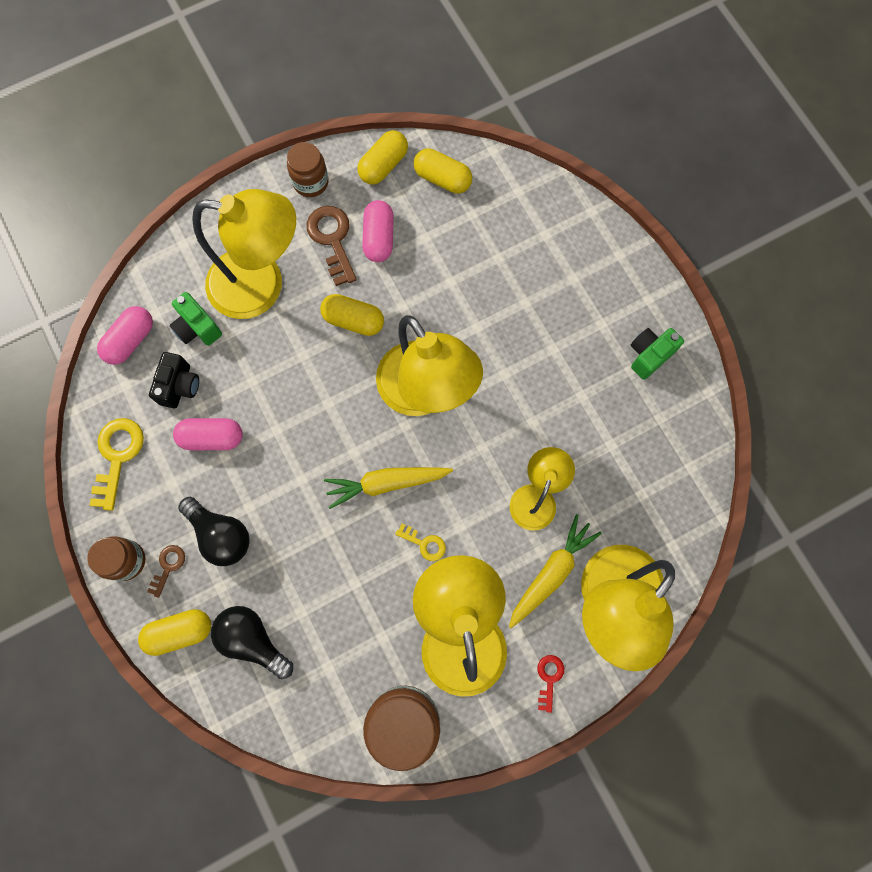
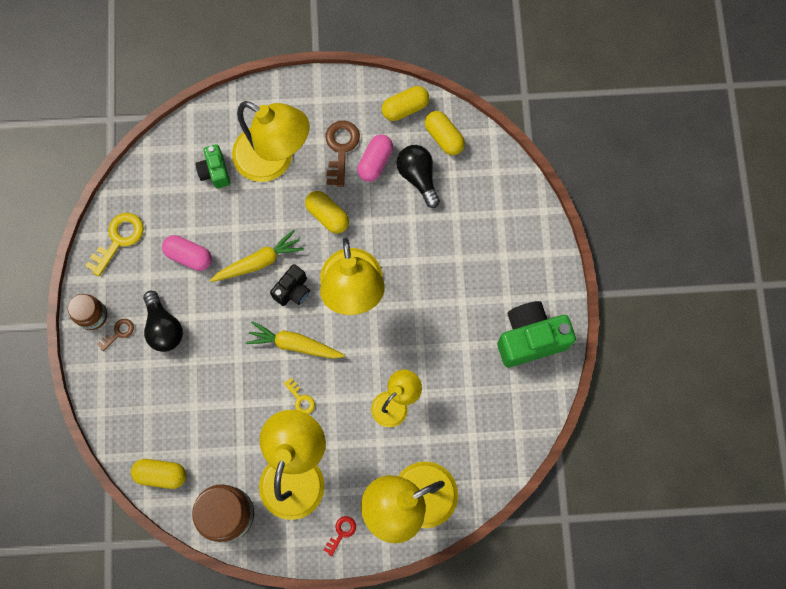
camera: 25 degrees right, 0 degrees up
pink capsule [97,306,153,365] -> none
yellow capsule [138,609,211,656] -> yellow capsule moved to [131,459,186,489]
black camera [149,352,199,408] -> black camera moved to [270,264,310,306]
black light bulb [211,606,293,679] -> black light bulb moved to [397,145,440,208]
brown jar [287,142,329,197] -> none
yellow carrot [509,514,602,628] -> yellow carrot moved to [210,230,304,282]
green camera [631,328,684,380] -> green camera [497,301,576,367], size x1.79

